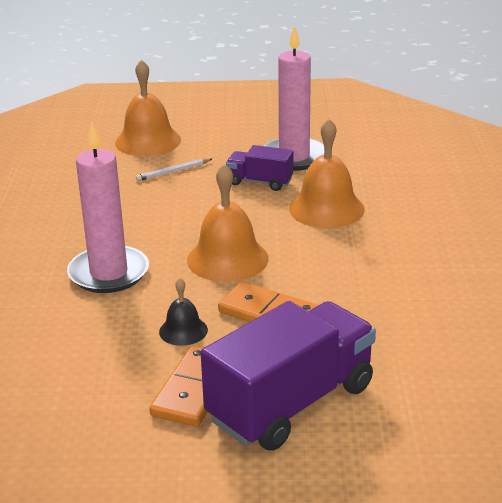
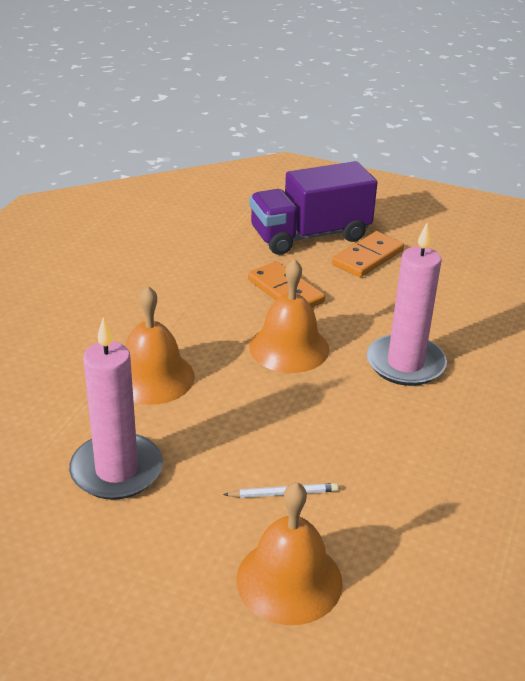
camera: 160 degrees left, 5 degrees up
black bell [159,278,208,346] -> none
purple truck [226,145,293,191] -> none

